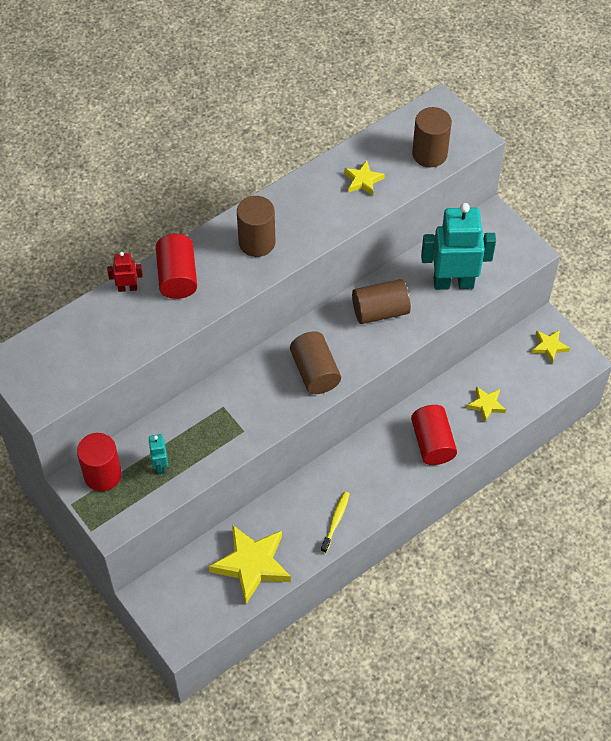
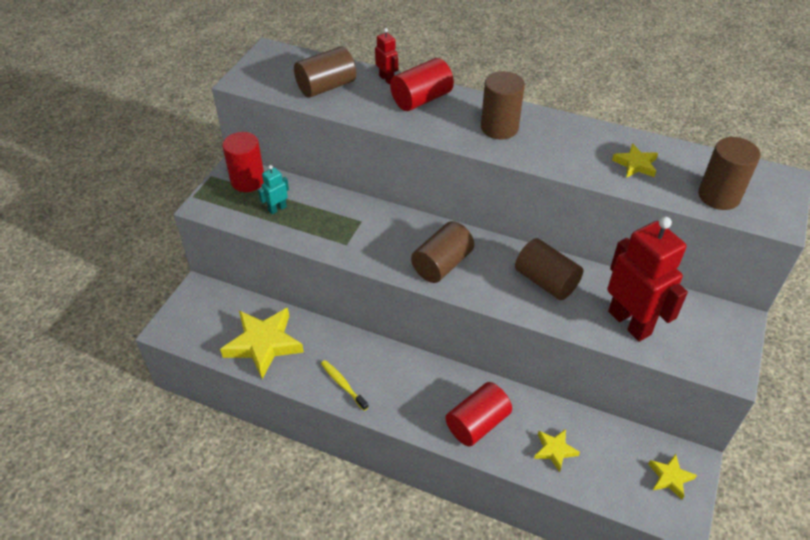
camera: 60 degrees right, 10 degrees down
yellow toothbrush [321,492,349,553] -> yellow toothbrush turned 120 degrees counterclockwise [321,360,369,411]
turquoise robot [421,203,496,290] -> red robot [607,217,688,342]
none -> brown cylinder [294,46,356,98]

